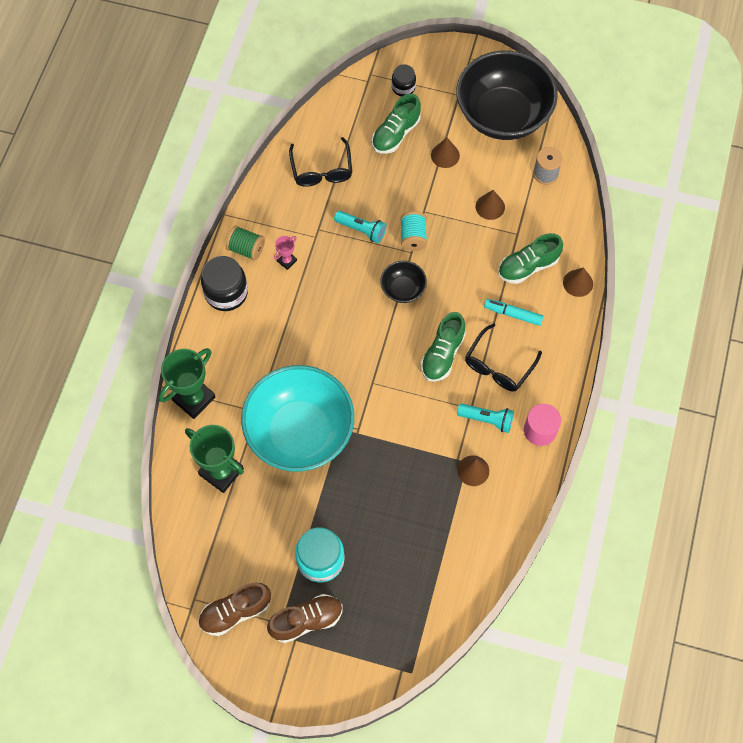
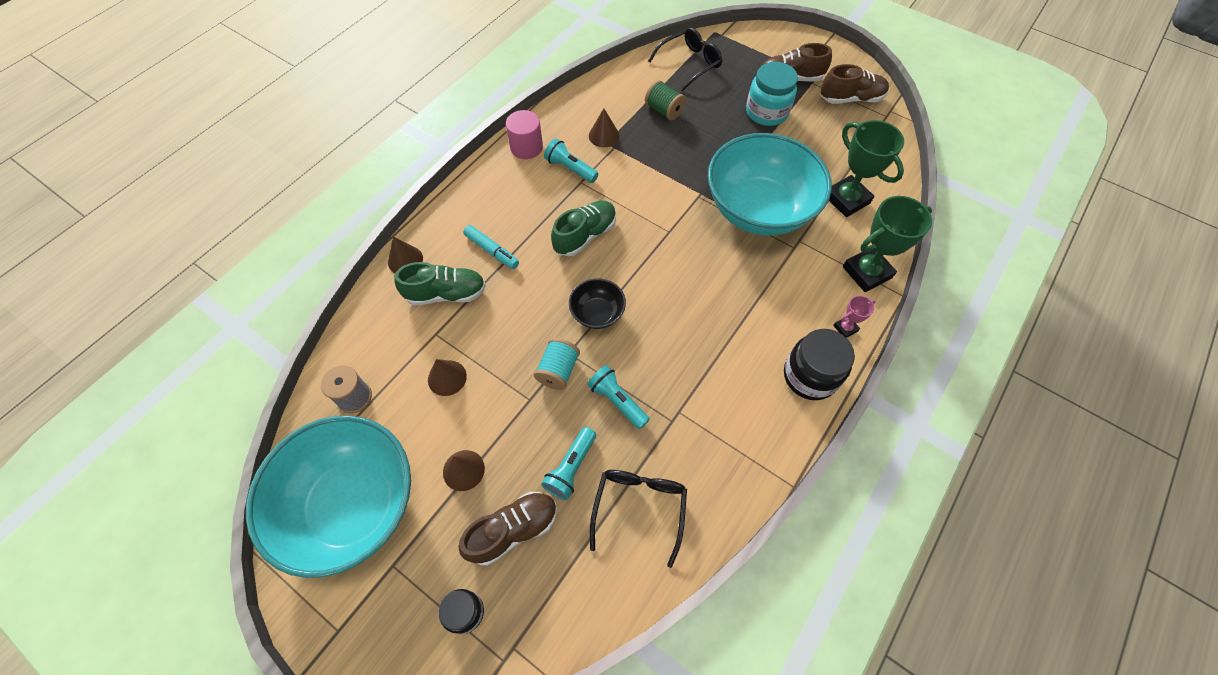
camera: 160 degrees left, 5 degrees down
green spool [225,226,265,261] -> green spool moved to [645,80,686,120]
pink trophy [274,236,297,270] -> pink trophy moved to [833,296,875,338]
green shoe [372,94,421,153] -> brown shoe [458,492,557,566]
black bowl [456,51,558,140] -> turquoise bowl [246,415,411,578]
black glasses [465,323,542,392] -> black glasses moved to [648,27,722,91]
none -> turquoise flashlight [541,427,596,500]

